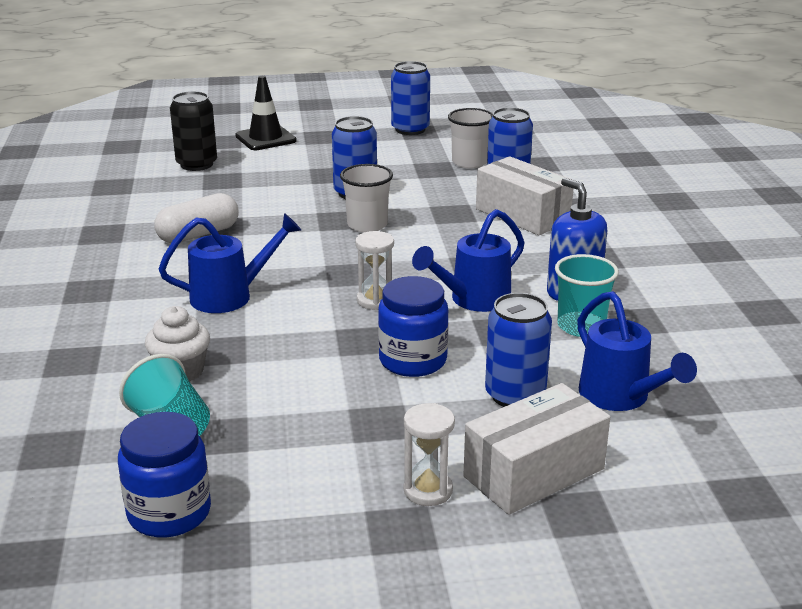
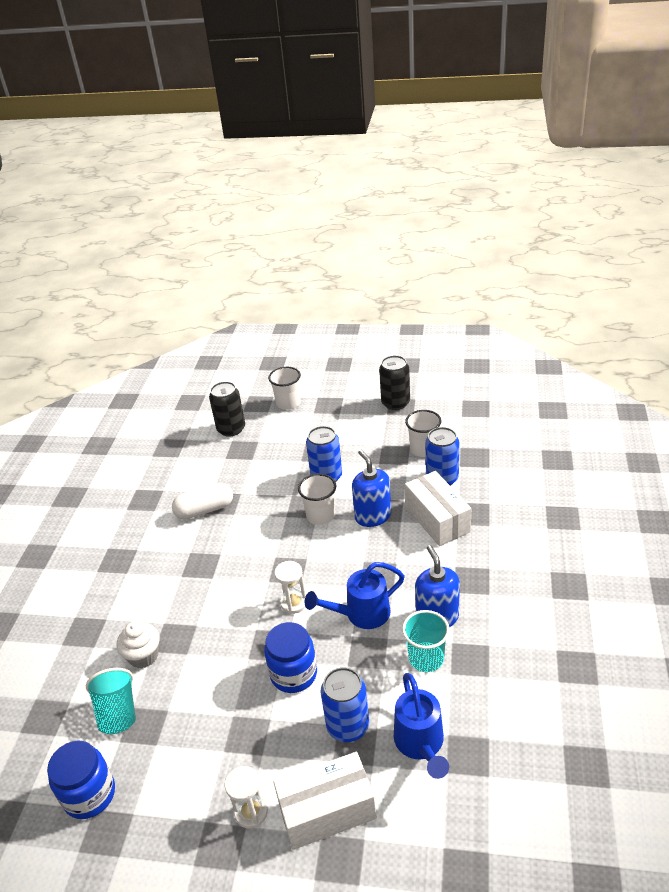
camera: 20 degrees right, 10 degrees up
blue watering can [159,213,301,313] -> none
black traffic cone [235,76,297,150] -> white cup [268,367,301,410]
blue can [391,61,430,135] -> black can [379,355,410,410]
none -> blue soap dispenser [352,450,391,527]

